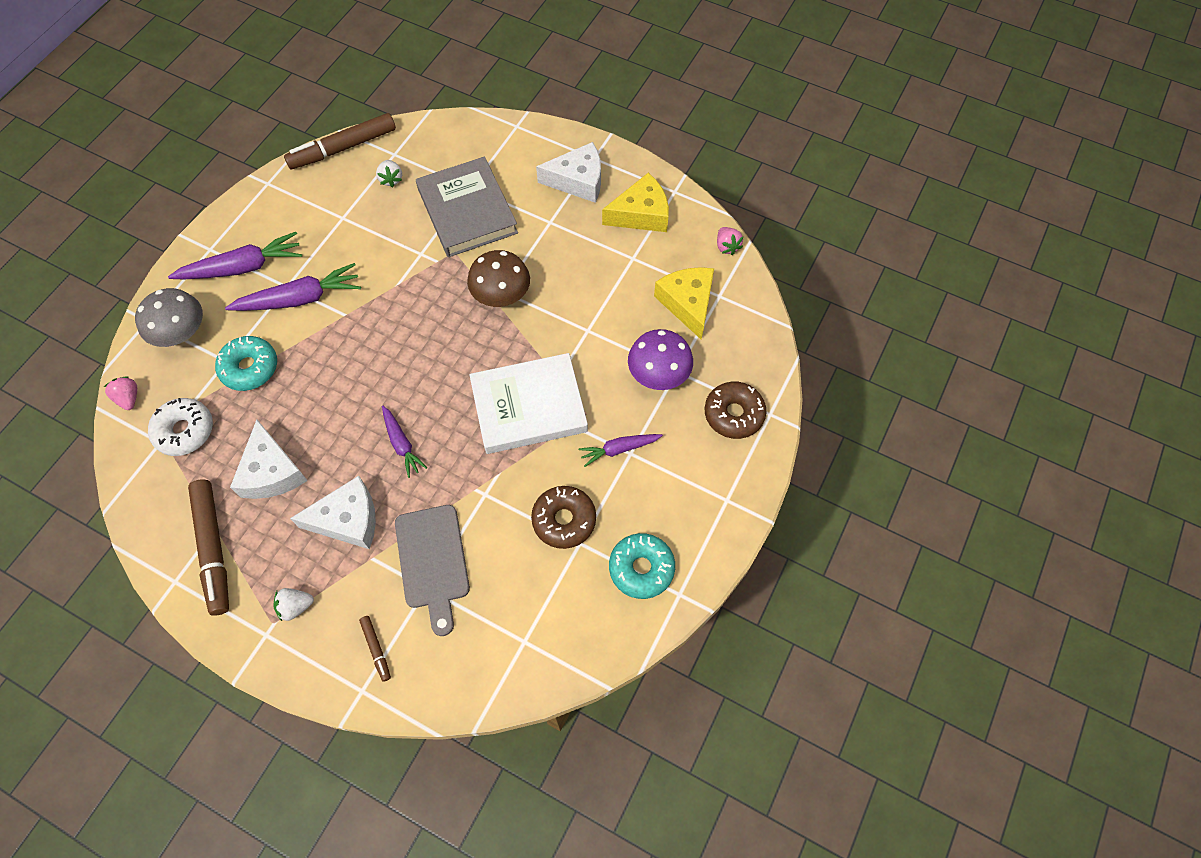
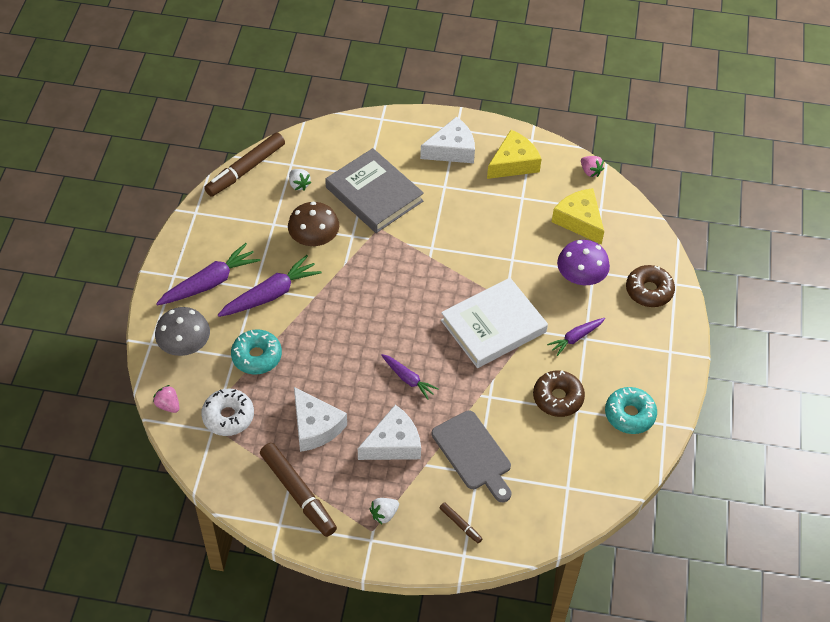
camera: 20 degrees left, 10 degrees down
brown mushroom [467,250,530,307] -> brown mushroom moved to [288,202,339,246]

